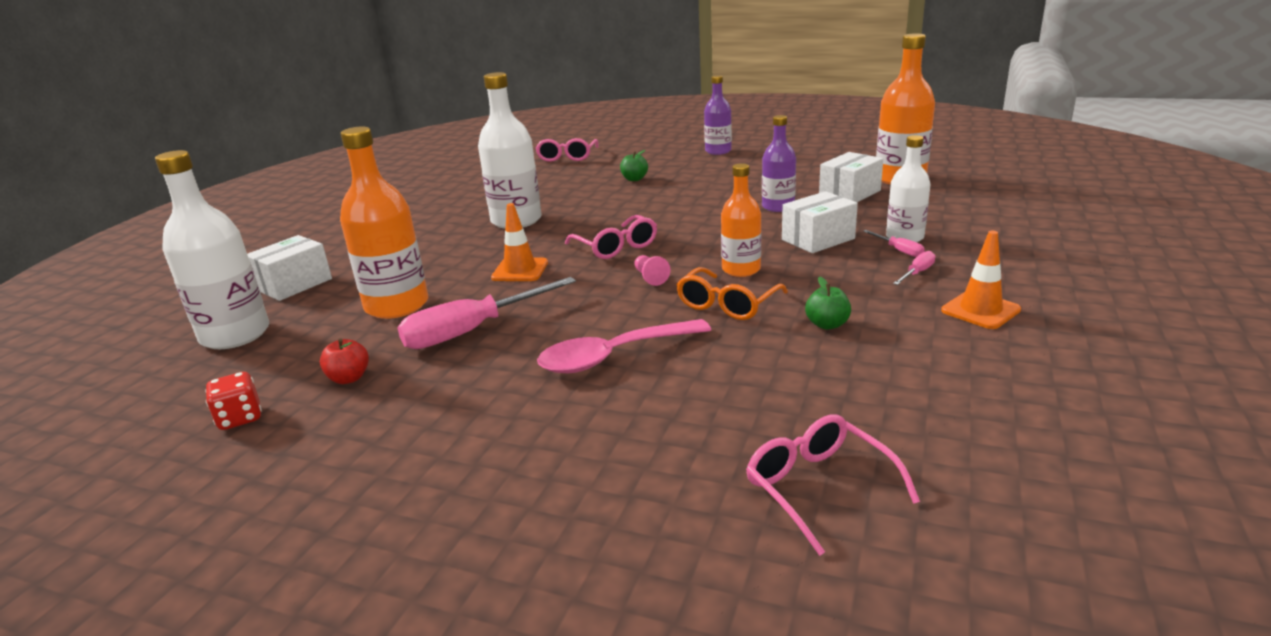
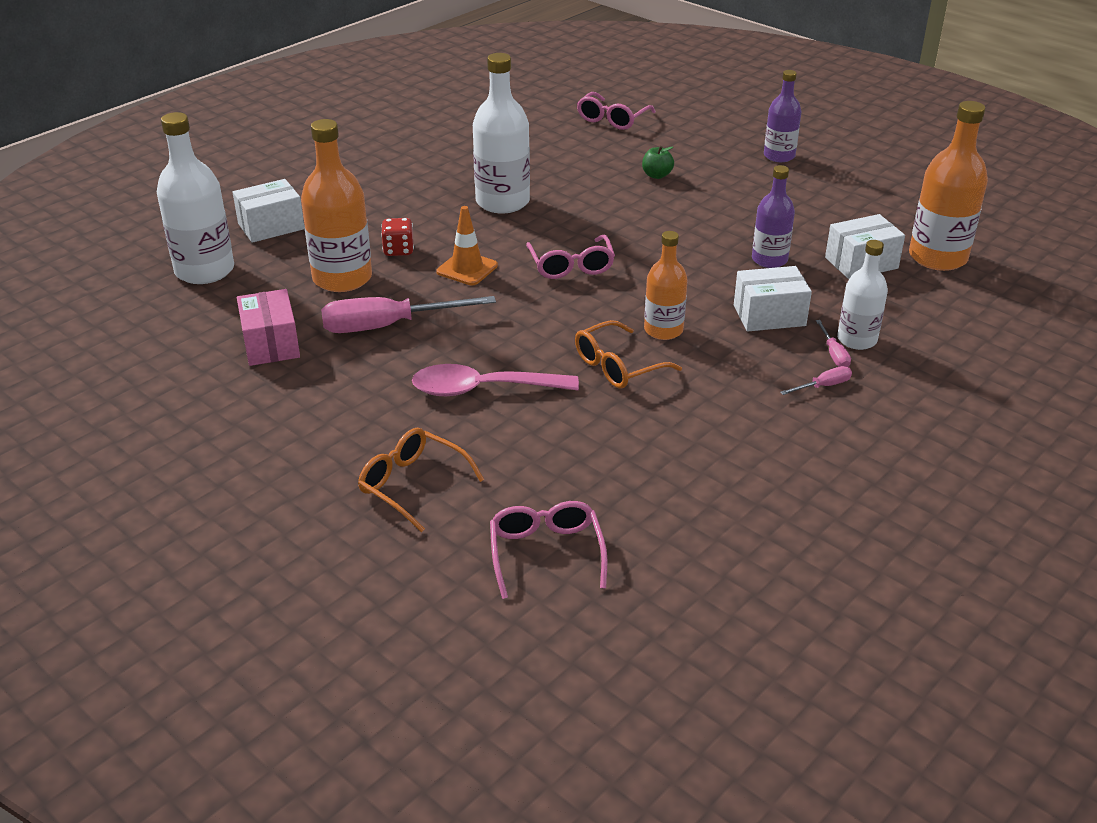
camera: 20 degrees right, 10 degrees up
red dice [205,372,262,430] -> red dice moved to [381,218,414,256]
red apple [320,338,369,384] -> pink box [237,289,300,366]
pink pawn [634,255,670,286] -> none
green apple [805,276,851,330] -> none
orange traffic cone [941,231,1021,329] -> none
none -> orange glasses [358,428,484,532]

